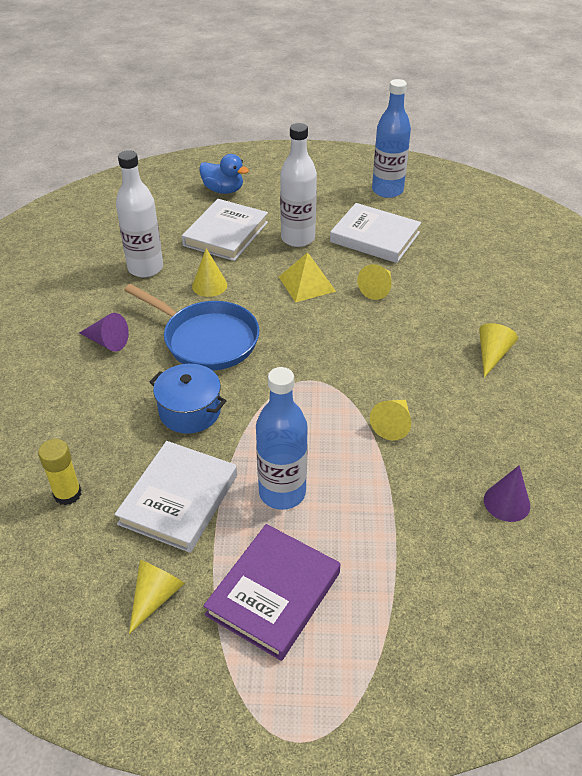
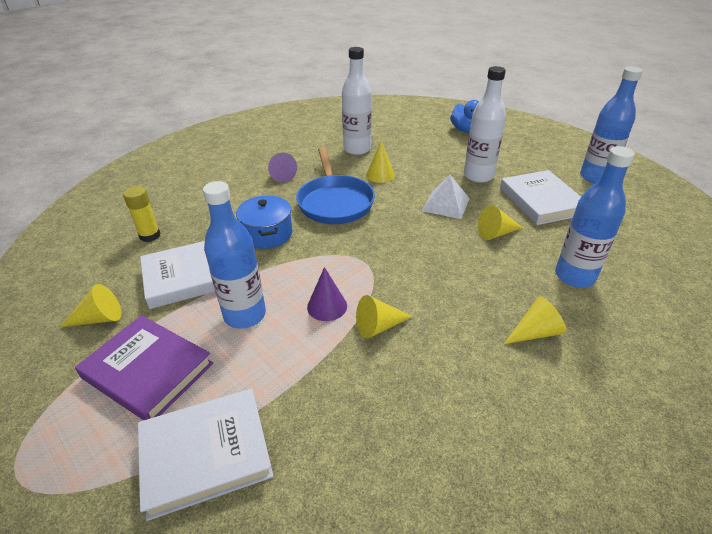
camera: 45 degrees right, 5 degrees down
white book [182,199,268,261] -> white book moved to [138,389,274,521]
purple book [203,524,340,661] -> purple book turned 45 degrees clockwise [75,315,213,420]
yellow pyramid [279,252,336,303] -> white pyramid [422,175,470,219]
purple cone [484,465,530,522] -> purple cone moved to [307,267,347,321]
none -> blue bottle [555,146,635,288]

